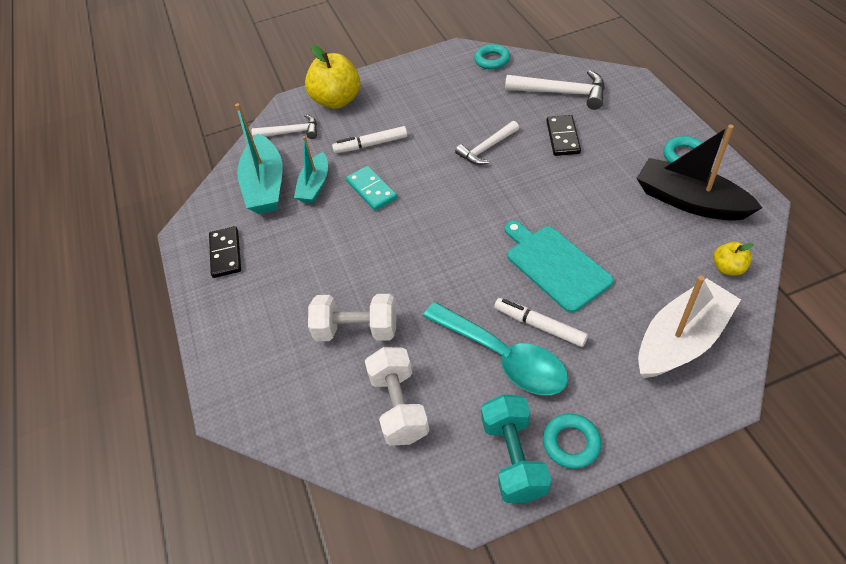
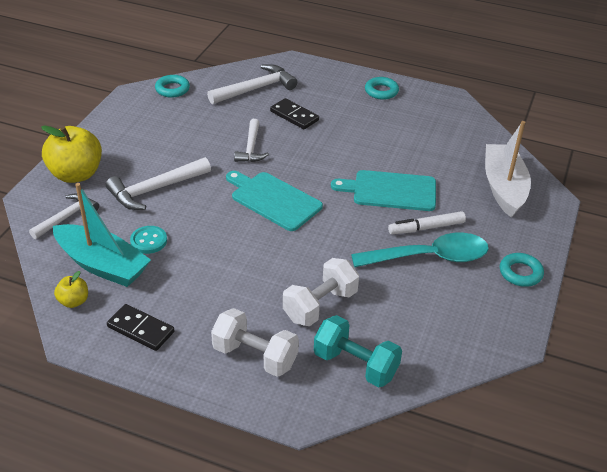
camera: 55 degrees left, 10 degrees down
turquoise boat [294,136,328,203] -> turquoise button [130,226,167,254]
white marker [332,126,407,153] -> white hammer [106,157,211,210]
turquoise domino [346,166,397,211] -> none
white dumbbell [365,347,430,446] -> white dumbbell moved to [211,308,299,377]
turquoise dumbbell [481,394,551,503] -> turquoise dumbbell moved to [314,315,402,387]
black boat [636,125,762,221] -> none
yellow apple [713,242,754,276] -> yellow apple moved to [54,271,88,308]
none -> turquoise cutting board [226,171,323,231]

